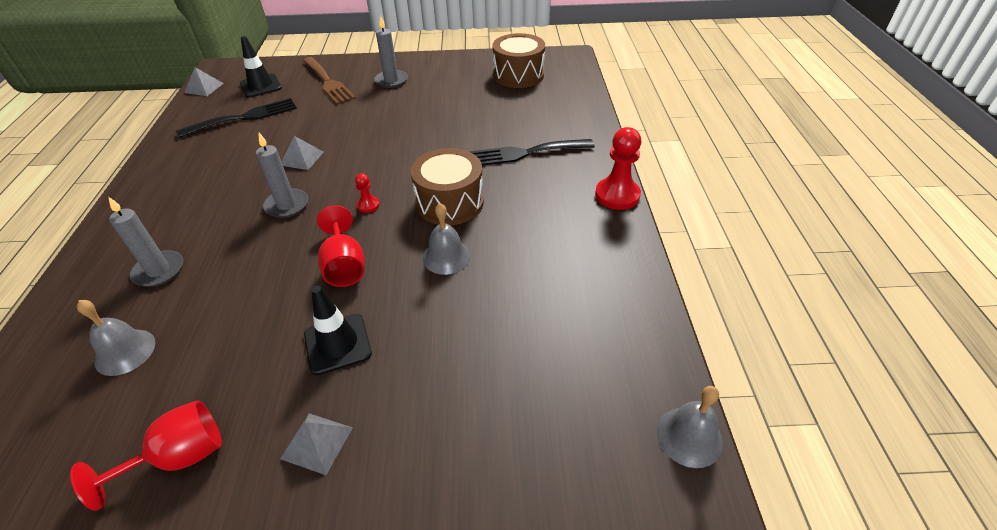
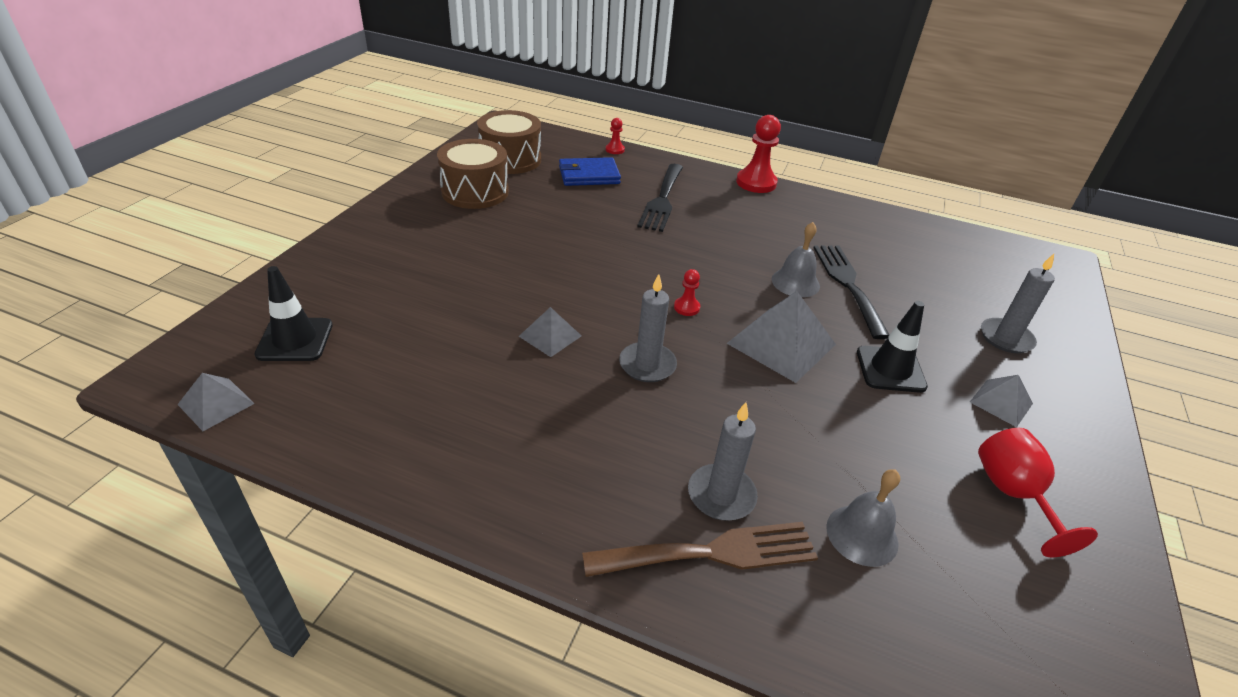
camera: 70 degrees left, 5 degrees down
black fork [176,98,297,138] -> black fork moved to [813,245,889,339]
brown fork [303,57,356,105] -> brown fork moved to [582,522,818,577]
red goblet [317,205,365,287] -> grey pyramid [727,291,836,383]
grey candle [374,15,408,88] -> grey candle moved to [981,254,1055,353]
brown drum [411,148,484,225] -> brown drum moved to [437,139,509,209]
grey bell [657,386,723,468] -> none
none -> blue wallet [559,157,621,186]
none -> red pawn [606,118,625,154]

